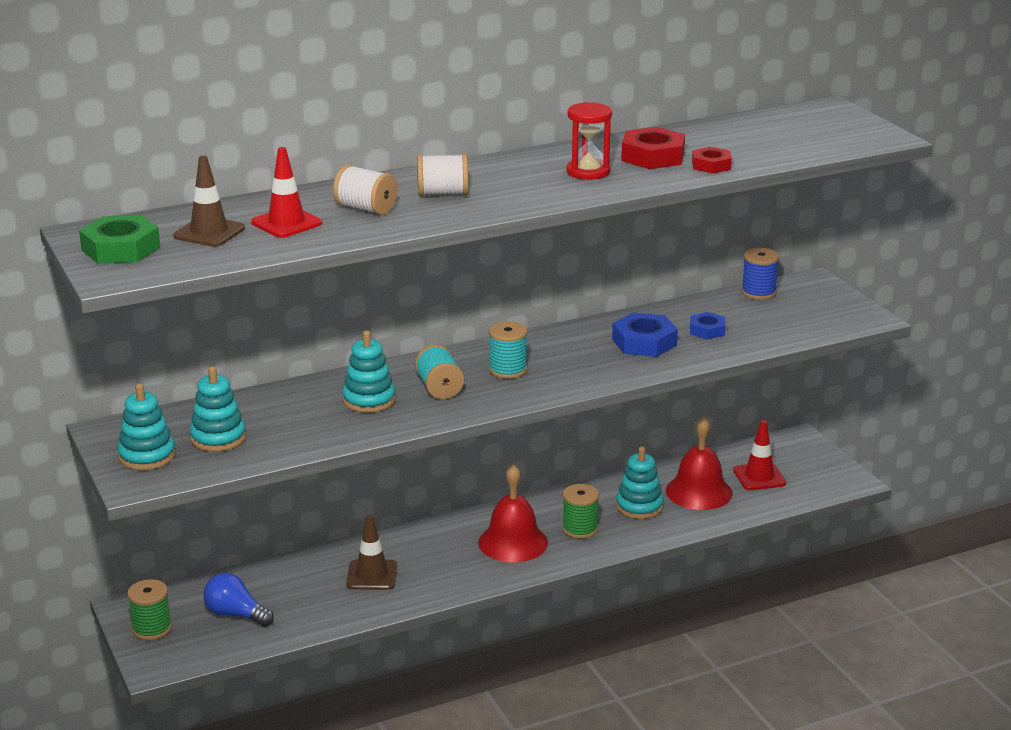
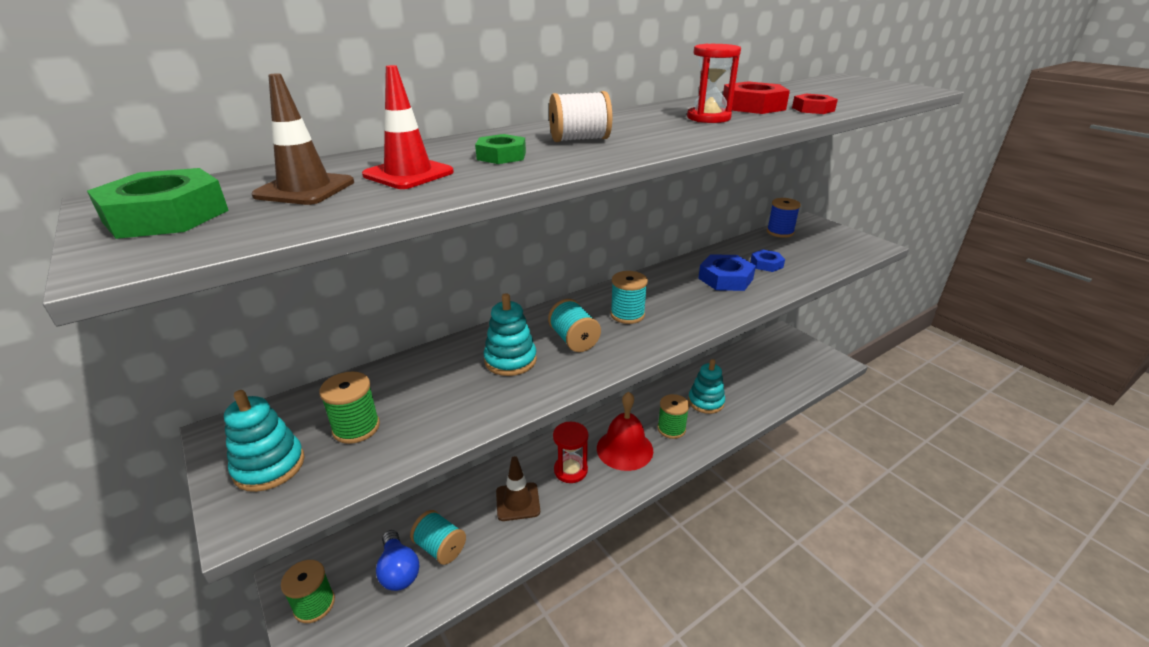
camera: 10 degrees left, 5 degrees up
turquoise stacking toy [190,366,246,452] -> green spool [319,372,380,444]
blue light bulb [204,573,274,627] -> blue light bulb turned 135 degrees counterclockwise [376,530,419,591]
white spool [333,165,398,215] -> green nut [475,134,526,164]
red bell [666,416,733,510] -> none
red traffic cone [733,420,786,490] -> none
none -> turquoise spool [410,510,466,565]
none -> red hourglass [553,422,588,483]

